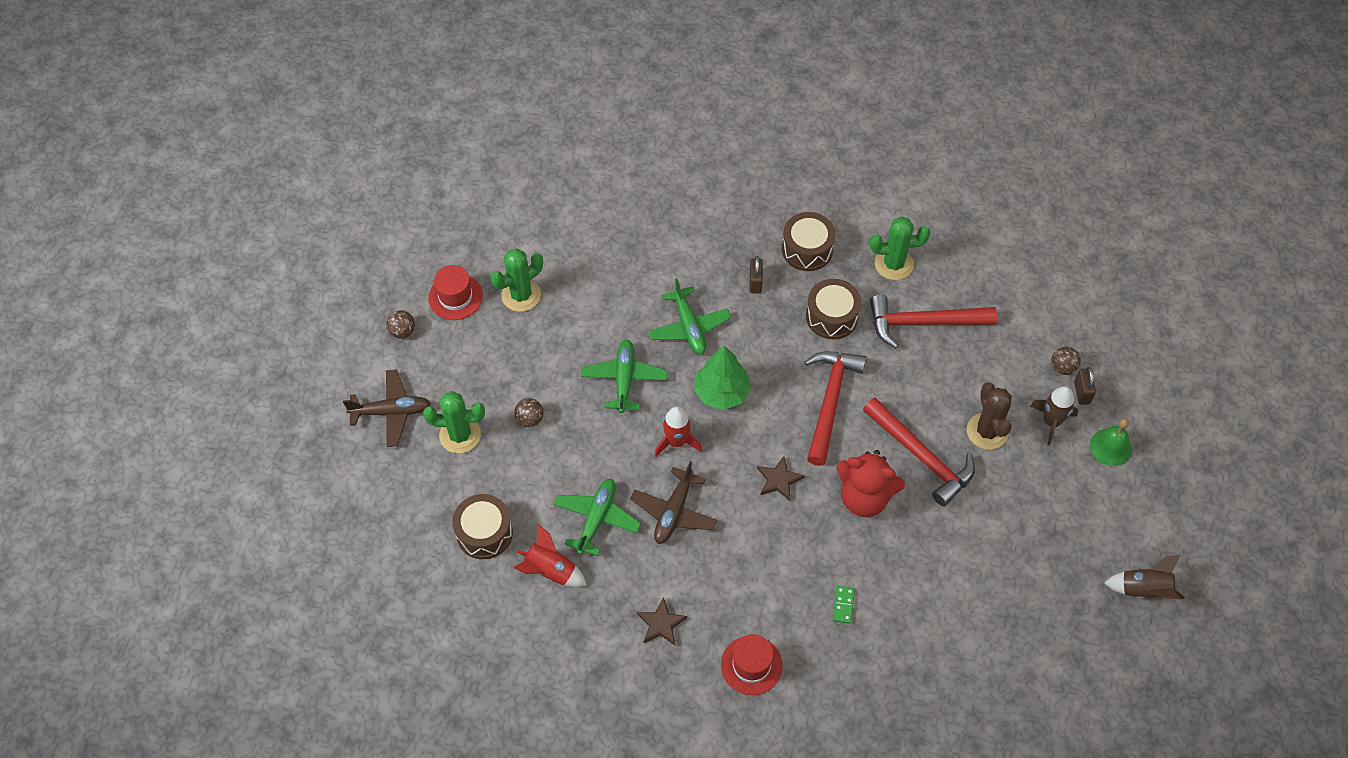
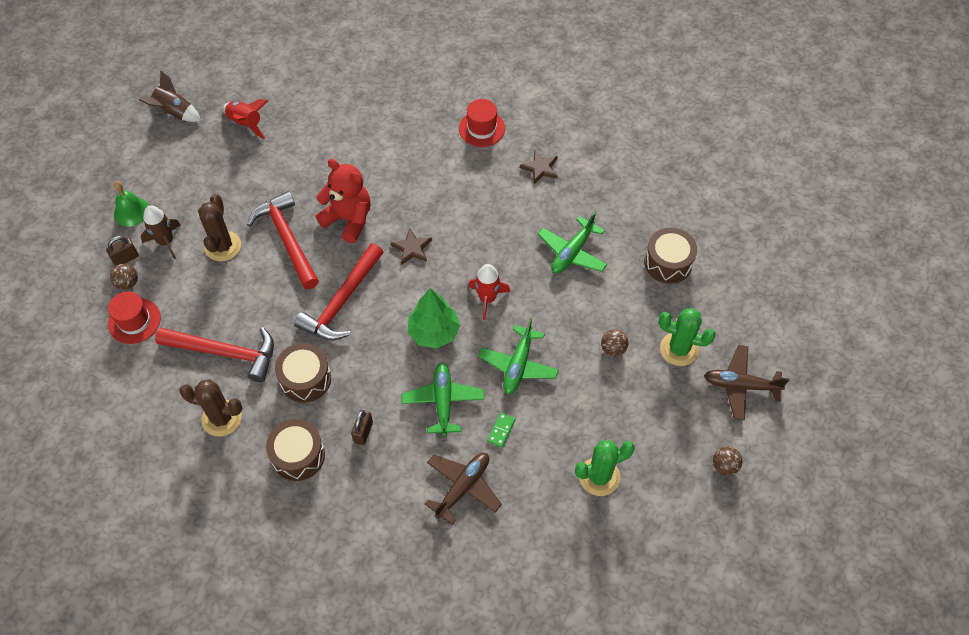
camera: 165 degrees left, 0 degrees up
red hat [428,265,483,320] -> red hat moved to [108,291,161,344]
red rocket [513,524,587,587] -> red rocket moved to [223,99,268,139]
brown plane [630,461,717,544] -> brown plane moved to [425,453,502,524]
green domino [833,586,855,624] -> green domino moved to [487,413,516,448]
green cactus [870,217,930,280] -> brown cactus [179,379,242,437]
brown padlock [1074,367,1096,405] -> brown padlock turned 45 degrees clockwise [106,236,139,266]

